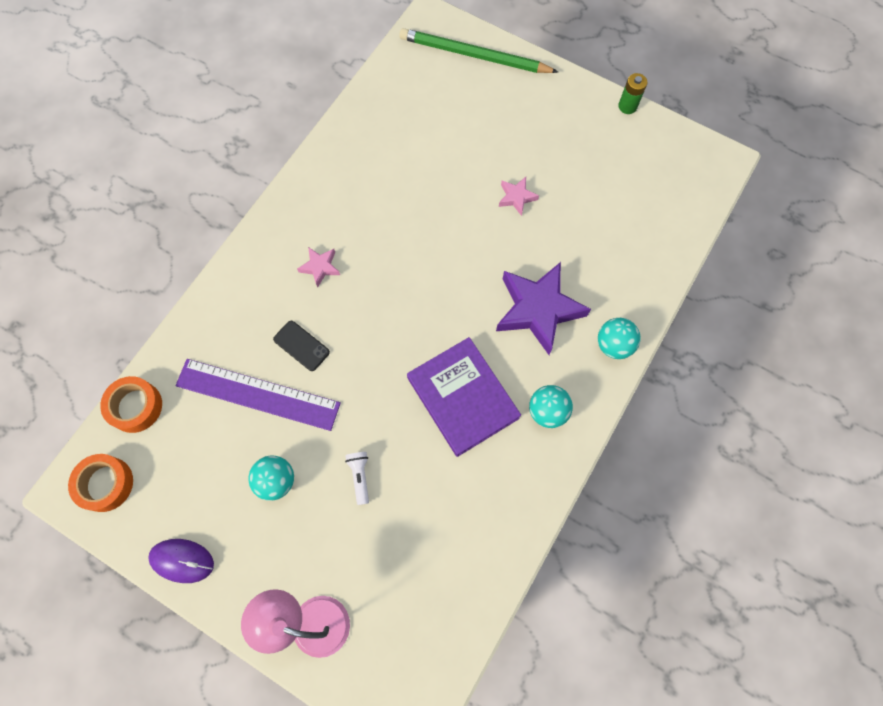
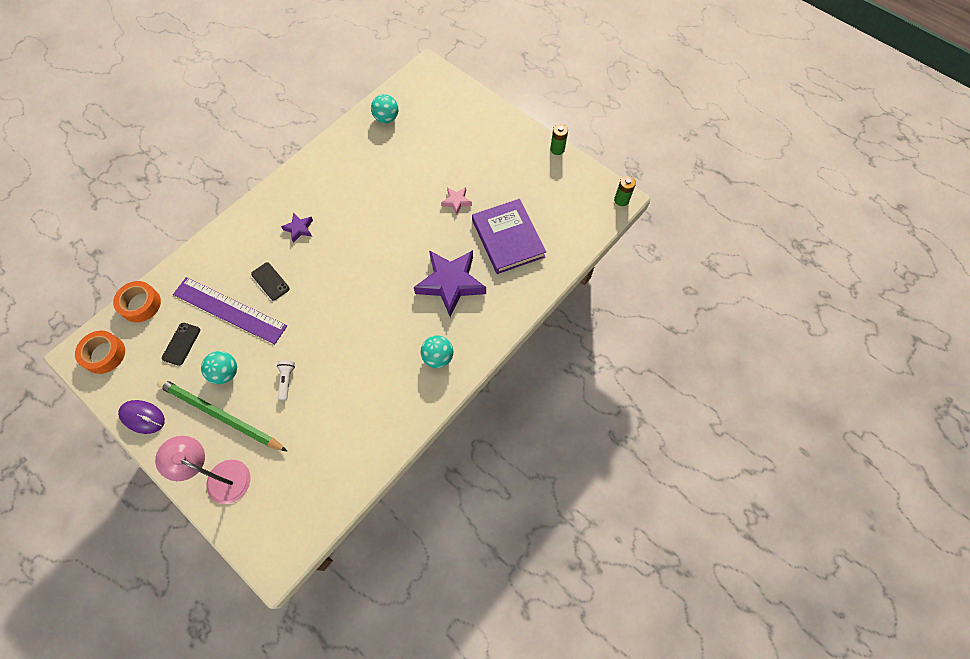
camera: 10 degrees right, 5 degrees down
pink star [297,247,340,288] -> purple star [281,213,313,243]
green pencil [399,28,558,73] -> green pencil moved to [157,379,288,452]
purple book [407,337,521,457] -> purple book moved to [472,199,546,274]
turquoise ball [598,318,641,359] -> turquoise ball moved to [371,94,398,123]
none -> black phone [162,323,200,366]
none -> green battery [614,176,636,206]

